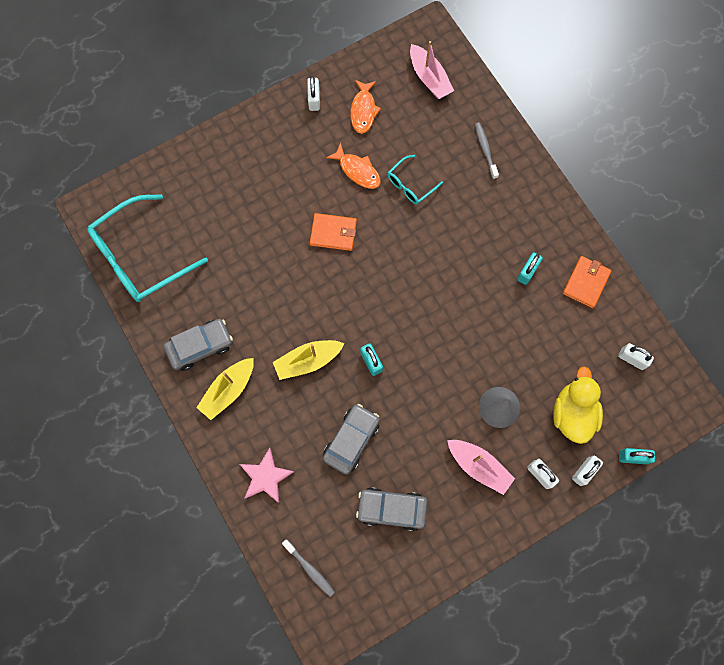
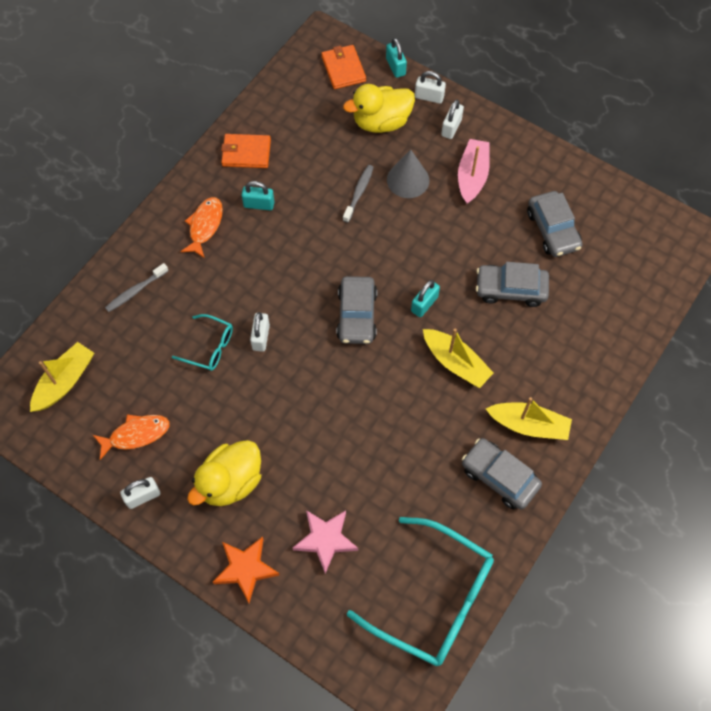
camera: 115 degrees left, 10 degrees down
pink star [240,448,294,503] -> pink star moved to [293,510,358,574]
grey toothbrush [282,540,335,597] -> grey toothbrush moved to [343,165,374,223]
orange wallet [310,213,357,251] -> orange wallet moved to [321,45,366,89]
orange fish [326,142,381,189] -> orange fish moved to [180,197,223,258]
pink boat [410,41,454,99] -> yellow boat [30,342,94,412]
white padlock [618,343,654,370] -> white padlock moved to [250,312,270,352]
none -> yellow duck [187,440,261,506]
none -> orange star [213,536,280,603]
none -> grey car [336,276,377,344]

